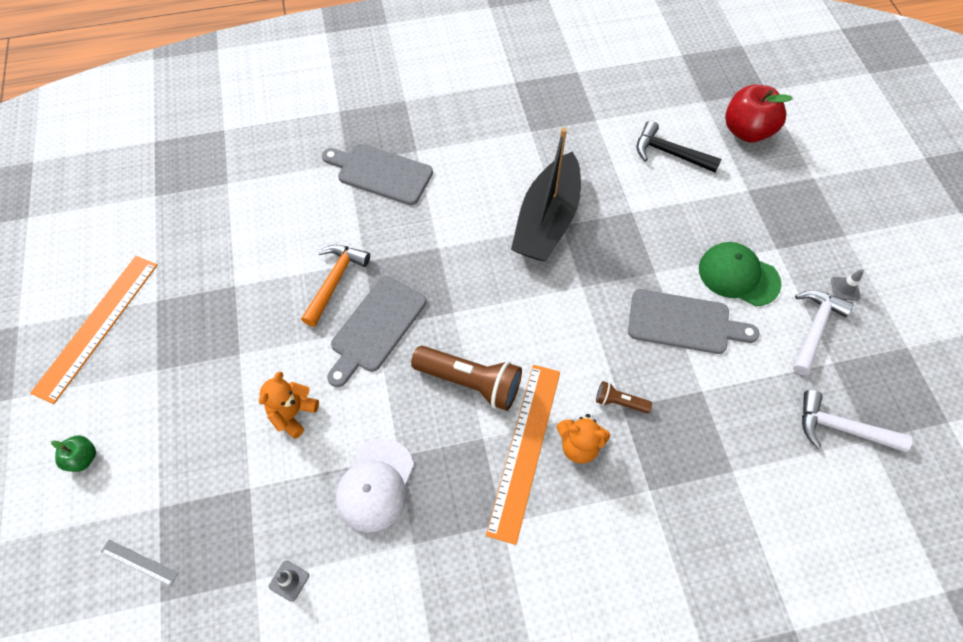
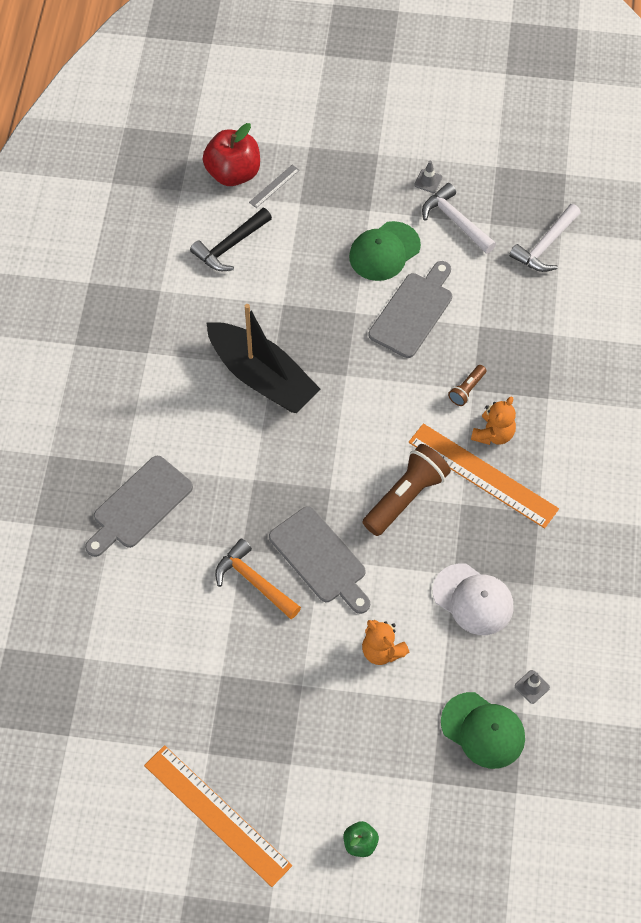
camera: 70 degrees left, 0 degrees up
grey ruler [101,540,178,586] -> grey ruler moved to [249,165,300,208]
none -> green cap [441,692,525,769]

